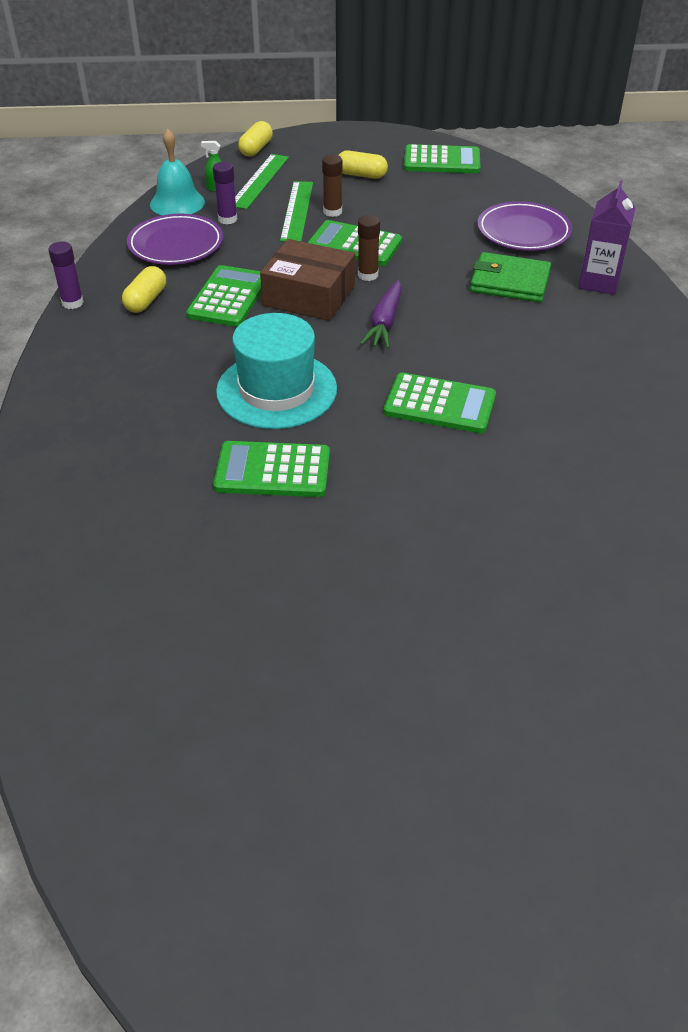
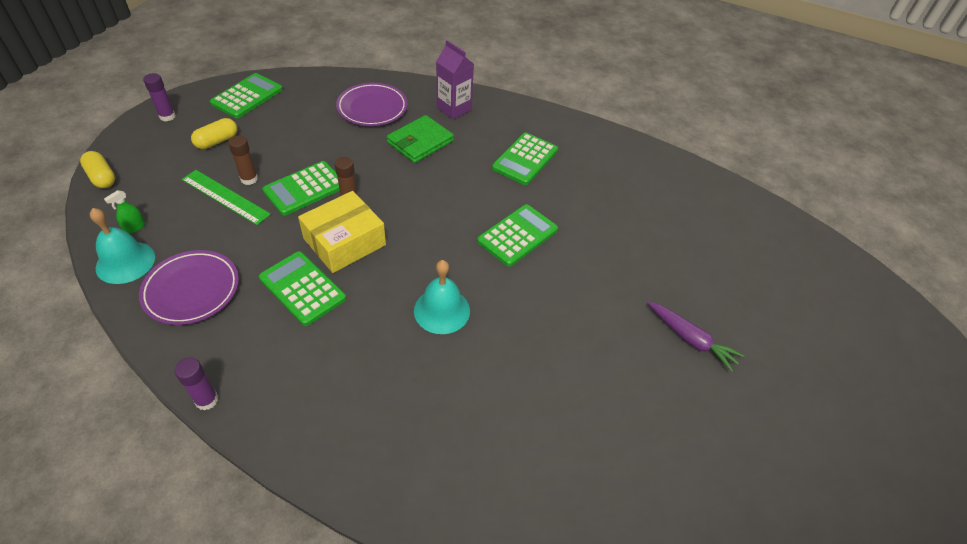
camera: 65 degrees left, 5 degrees up
yellow capsule [122,266,166,313] -> none
purple glue stick [213,162,238,224] -> purple glue stick moved to [143,73,176,121]
green calculator [213,441,330,497] -> green calculator moved to [492,133,558,185]
turquoise hat [216,313,337,429] -> turquoise bell [414,260,470,334]
green ruler [235,154,289,209] -> none
brown box [260,239,355,321] -> yellow box [298,191,386,273]
purple carrot [360,280,402,348] -> purple carrot moved to [647,302,745,372]

